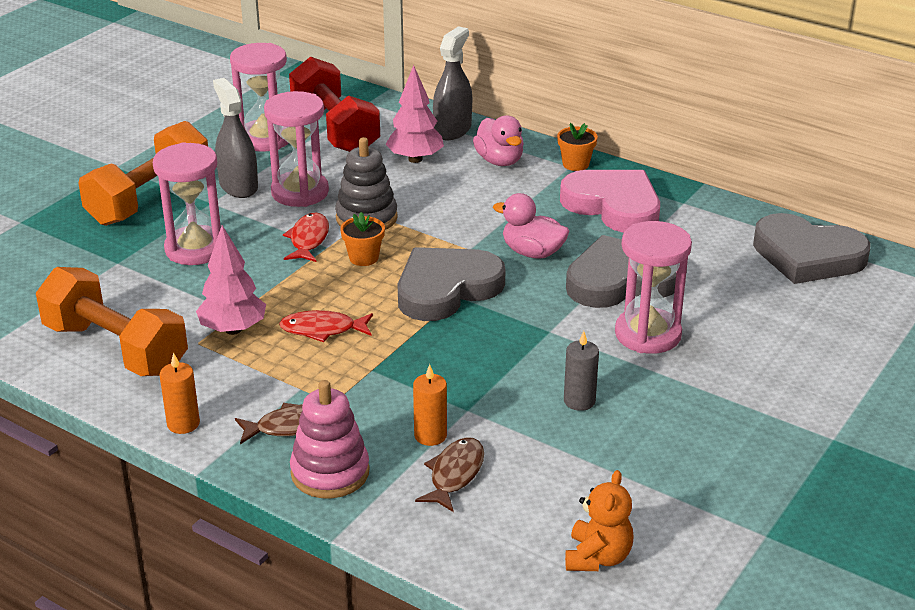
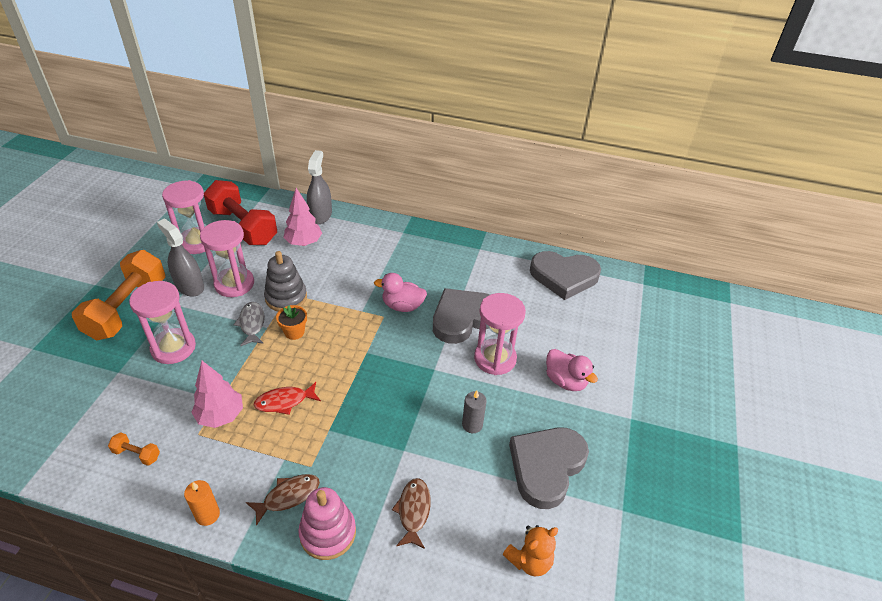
camera: 20 degrees left, 10 degrees up
orange dumbbell [36,267,188,376] -> orange dumbbell [108,432,160,466], size x0.40
red fish [283,213,329,262] -> grey fish [233,302,265,346]
grey heart [398,247,506,321] -> grey heart moved to [509,427,589,509]
orange candle [413,364,447,446] -> none
pink duck [473,116,524,166] -> pink duck moved to [546,349,598,391]
orange flower pot [557,123,598,171] -> none
pink heart [560,170,660,233] -> none
orange teddy bear [565,470,633,571] -> orange teddy bear turned 60 degrees clockwise [503,525,558,576]

